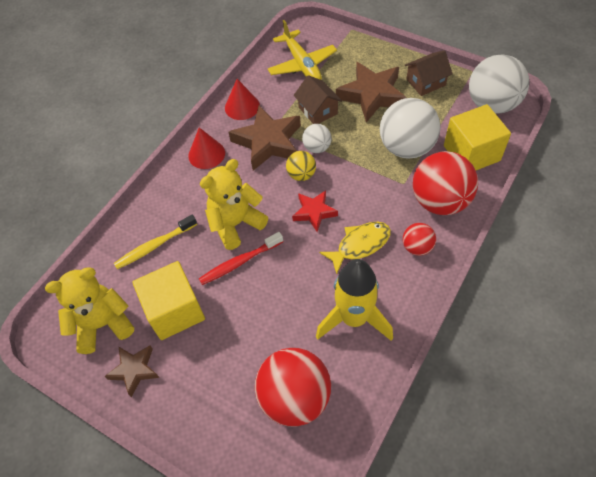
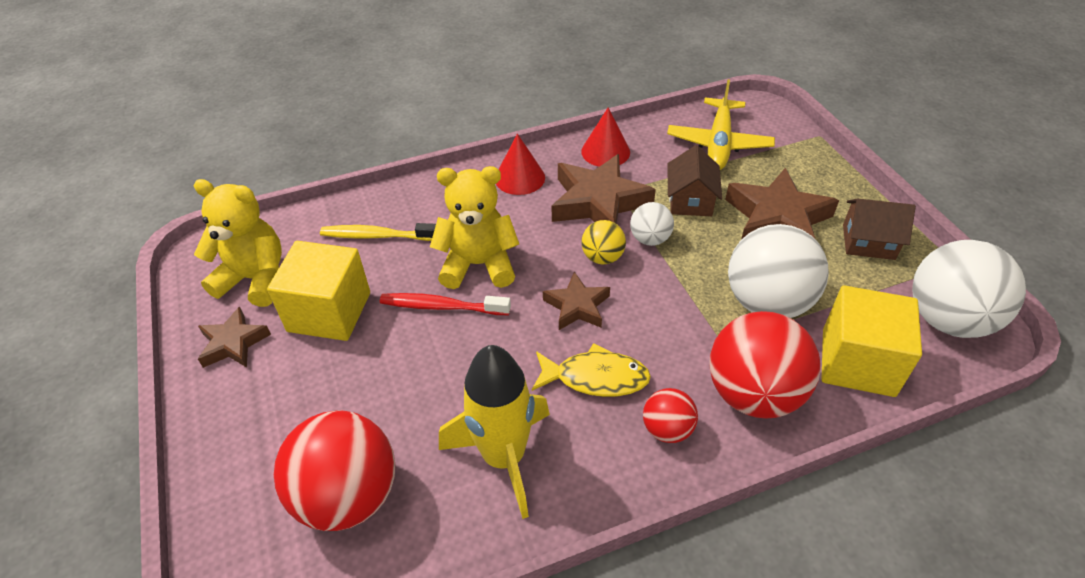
camera: 35 degrees right, 10 degrees down
red star [292,190,338,232] -> brown star [543,272,610,330]

